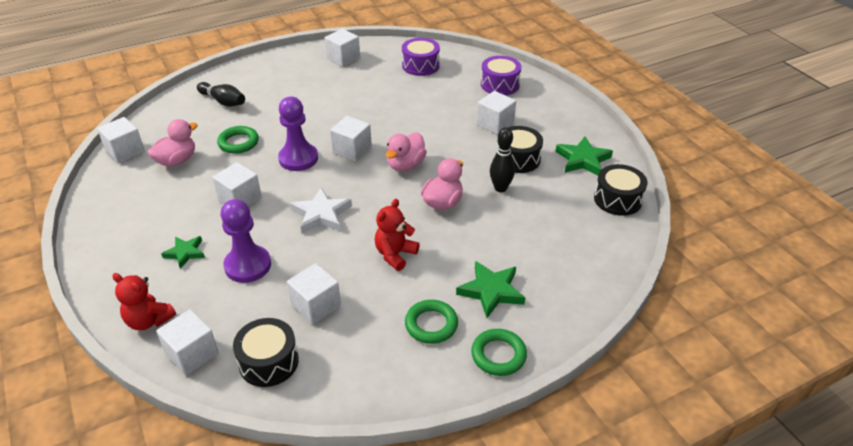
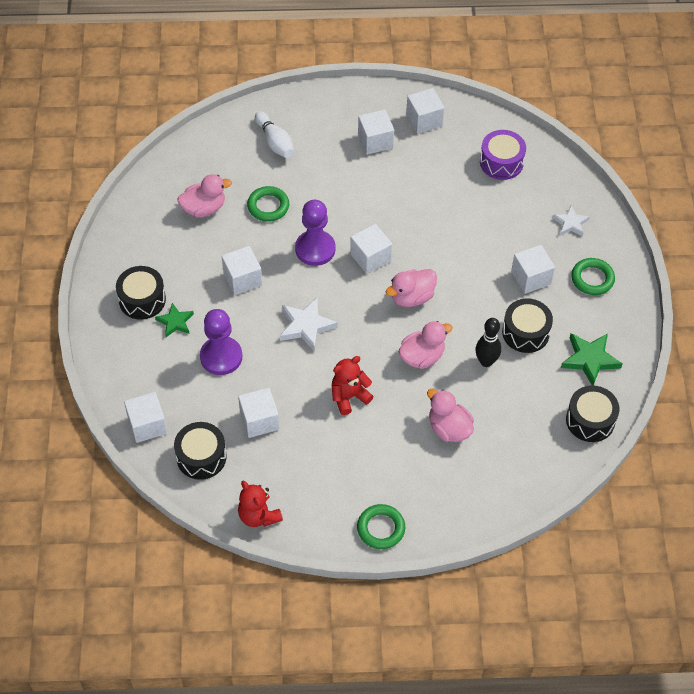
camera: 25 degrees right, 15 degrees up
white cube [97,117,145,164] -> white cube moved to [358,109,394,155]
red teddy bear [112,273,176,330] -> red teddy bear moved to [238,481,283,527]
black bowling pin [197,82,245,107] -> white bowling pin [255,111,294,158]
green ring [405,300,458,344] -> green ring moved to [571,258,615,295]
green star [456,261,525,318] -> none
purple drum [481,56,521,95] -> white star [552,206,590,237]
none -> black drum [116,266,166,320]
none -> pink duck [427,389,474,442]

